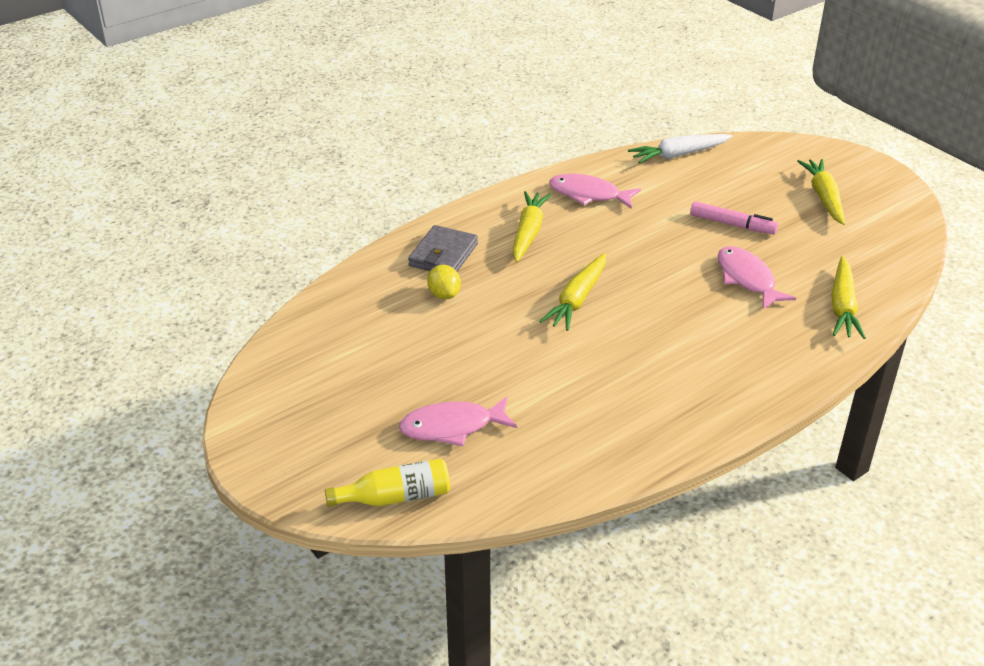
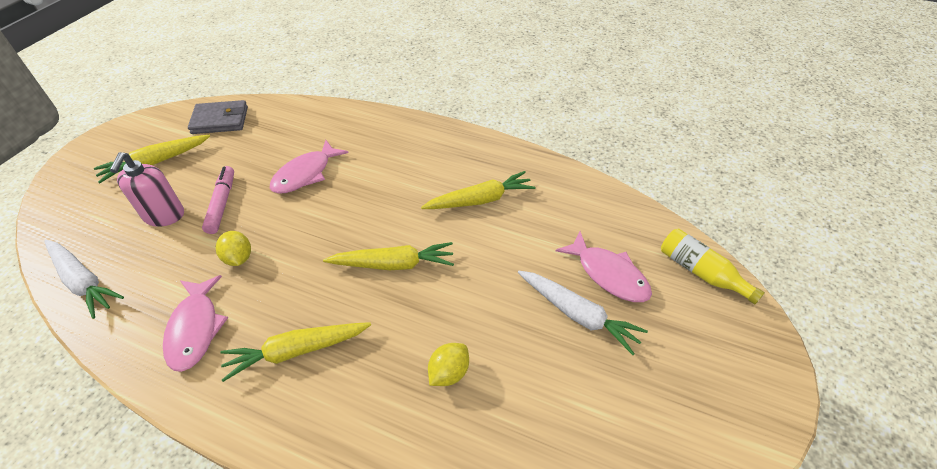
camera: 120 degrees left, 10 degrees up
grey wallet [408,225,478,272] -> grey wallet moved to [188,100,248,134]
yellow carrot [831,256,865,339] -> yellow carrot moved to [421,171,536,209]
none -> pink soap dispenser [110,152,184,227]
none -> yellow lemon [216,231,251,266]
none -> white carrot [518,271,648,355]

